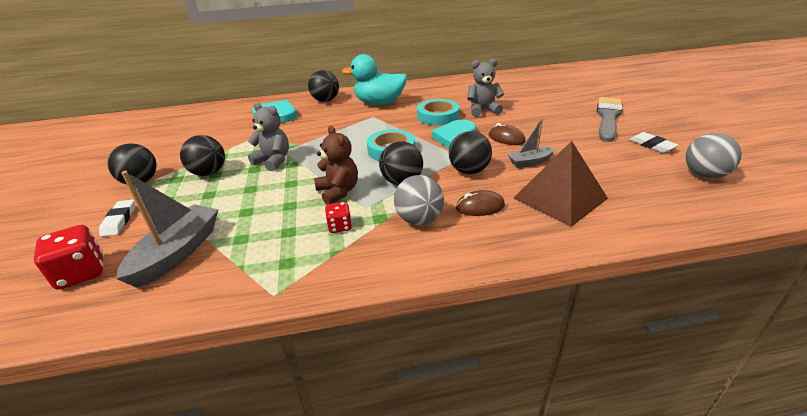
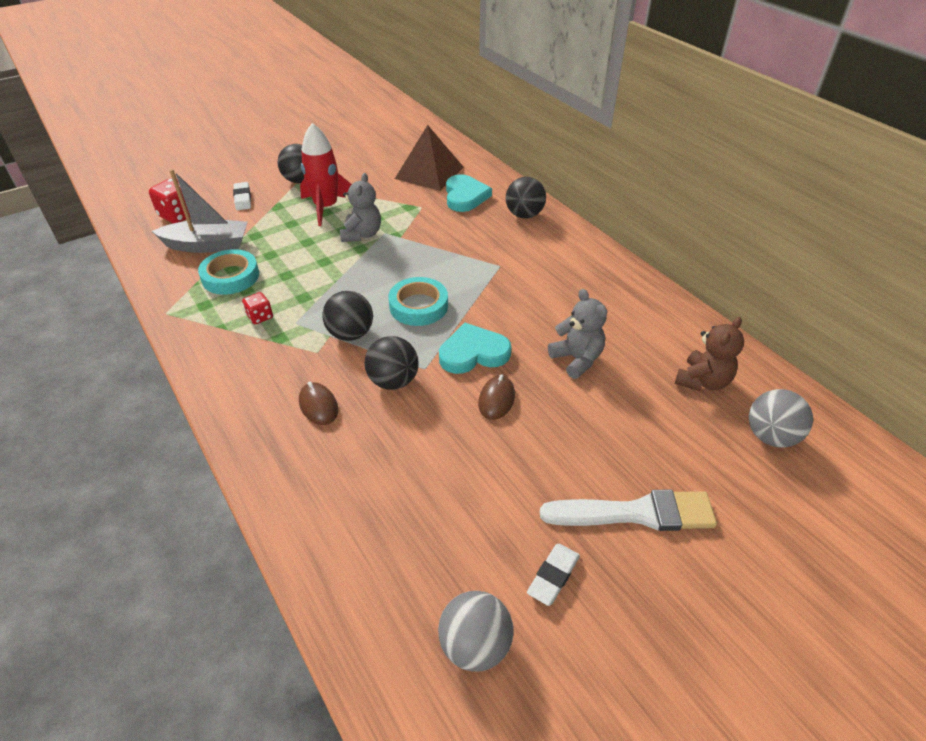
camera: 65 degrees right, 10 degrees up
white eraser [99,200,135,237] -> white eraser turned 75 degrees counterclockwise [233,182,251,210]
black ball [180,135,225,176] -> red rocket [300,123,352,226]
brown teddy bear [314,125,358,205] -> brown teddy bear moved to [675,317,744,391]
turquoise duck [342,54,407,105] -> none
grey ball [394,175,444,225] -> grey ball moved to [749,389,813,448]
turquoise tape [417,99,459,126] -> turquoise tape moved to [198,249,259,295]
grey boat [508,118,555,168] -> none
brown pyramid [514,141,608,227] -> brown pyramid moved to [395,125,463,191]
grey brush [597,97,622,142] -> white brush [540,490,717,531]

